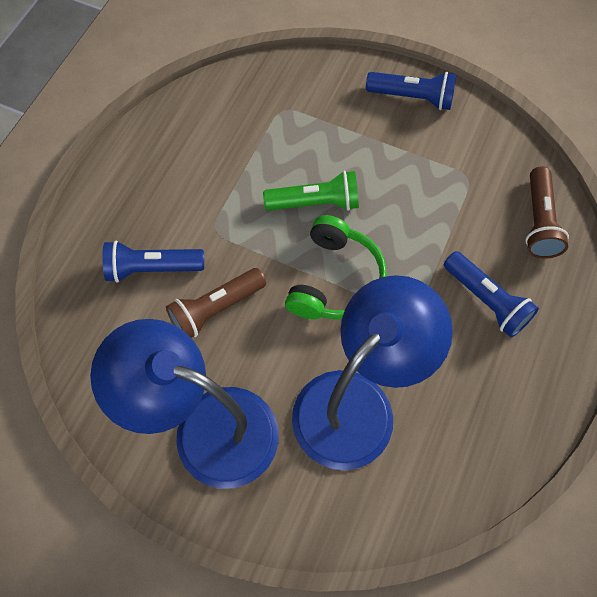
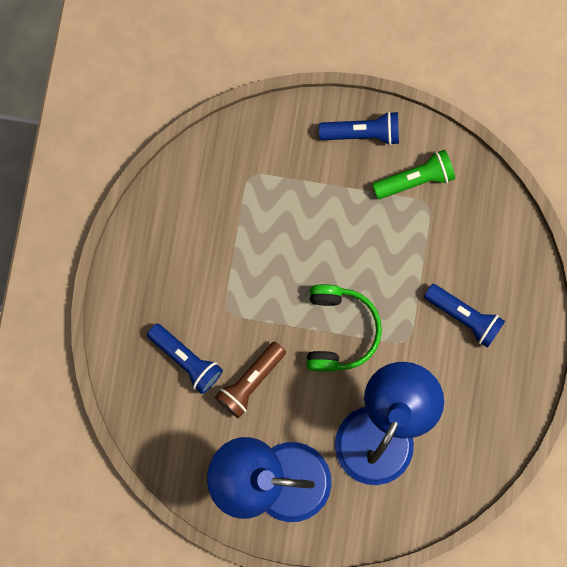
camera: 15 degrees left, 15 degrees up
blue flashlight [102,241,204,283] -> blue flashlight turned 120 degrees counterclockwise [147,324,223,394]
green flashlight [263,171,359,211] -> green flashlight moved to [372,150,455,199]
brown flashlight [525,166,569,259] -> none

